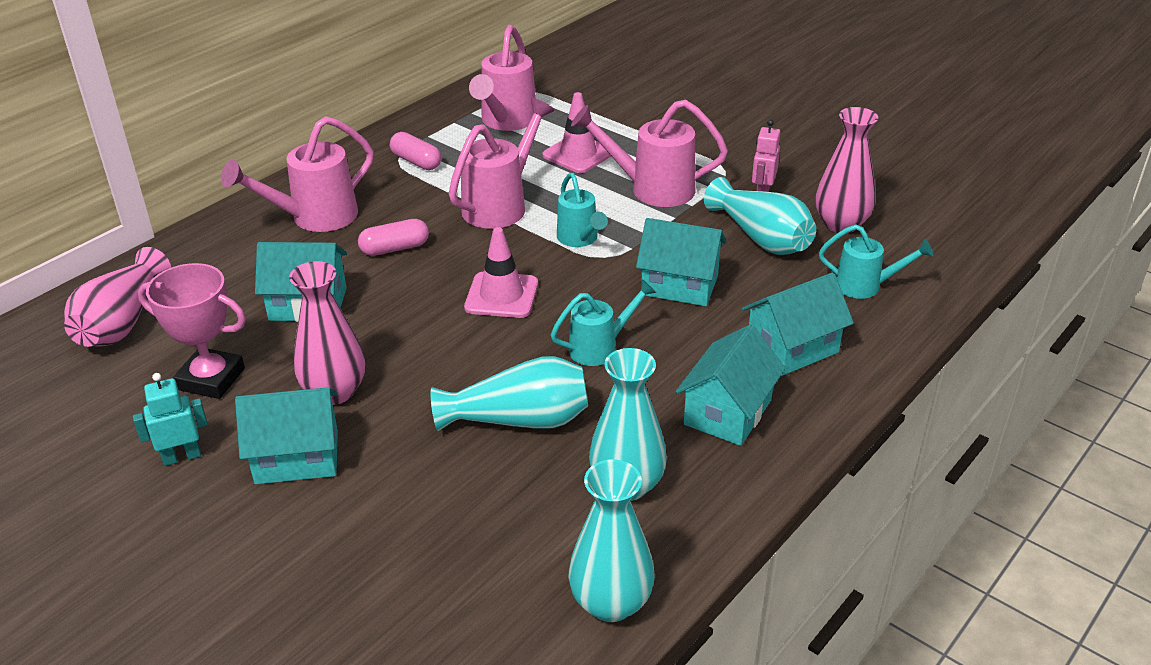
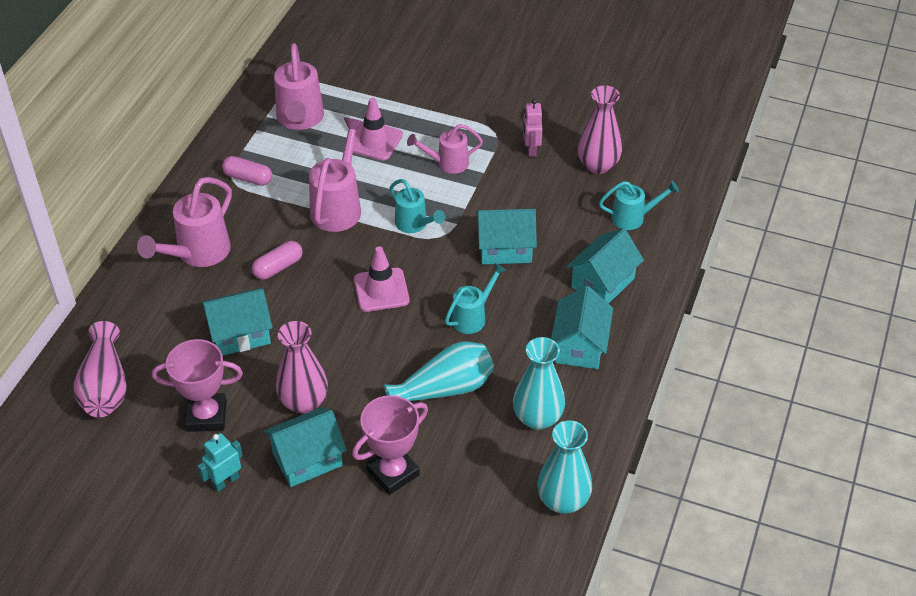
camera: 20 degrees left, 10 degrees up
pink watering can [571,100,728,207] -> pink watering can [407,124,483,174], size x0.63
turquoise vase [704,177,816,255] -> none
none -> pink trophy [352,395,428,495]

